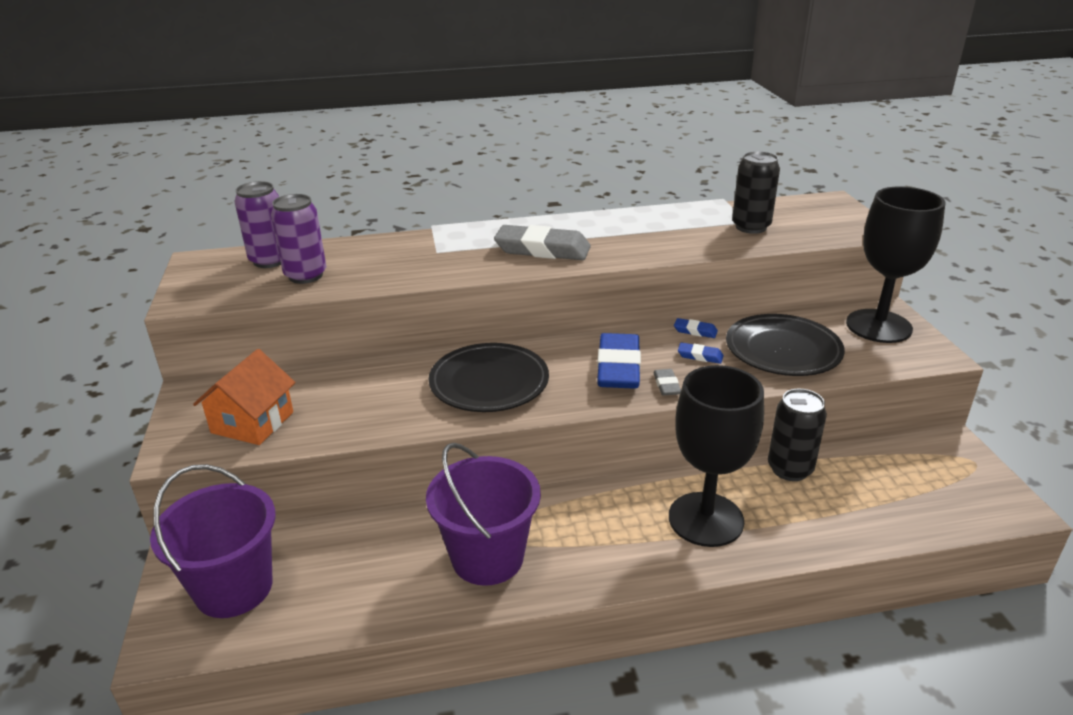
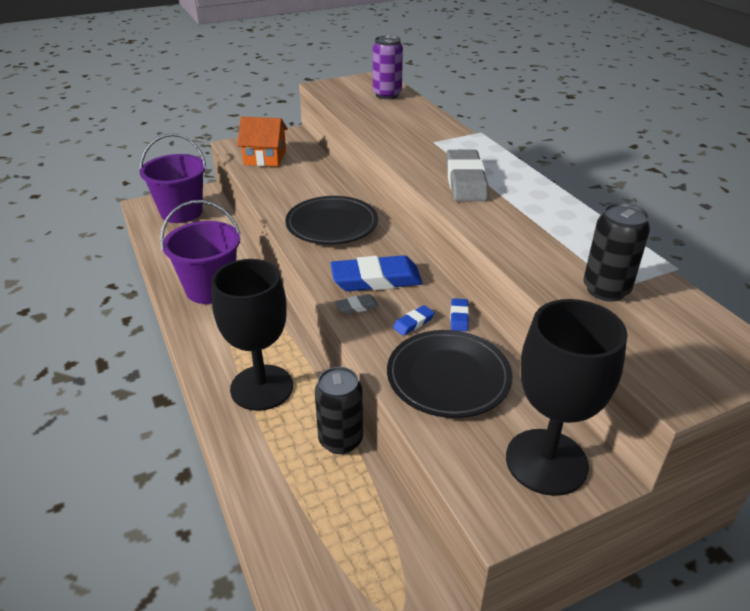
camera: 75 degrees right, 5 degrees up
purple can [271,194,326,284] -> none
blue eraser [678,343,724,364] -> blue eraser turned 45 degrees clockwise [393,305,435,336]

